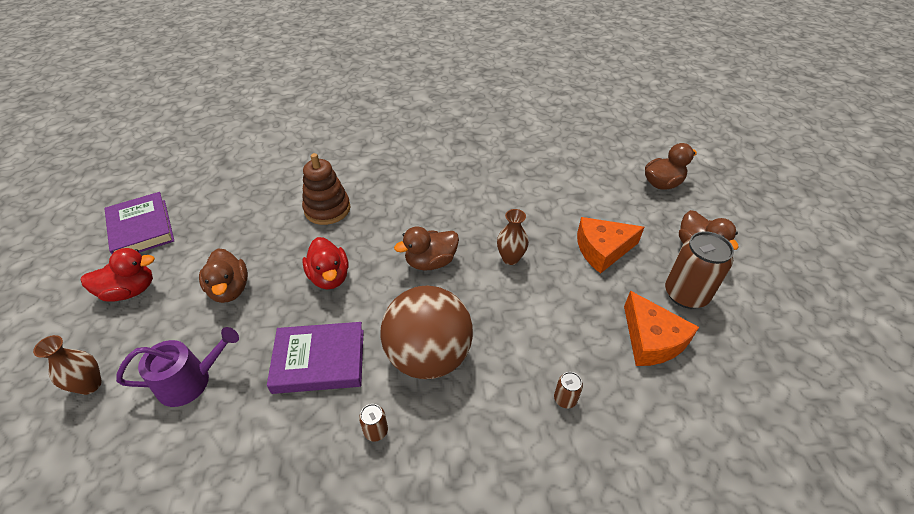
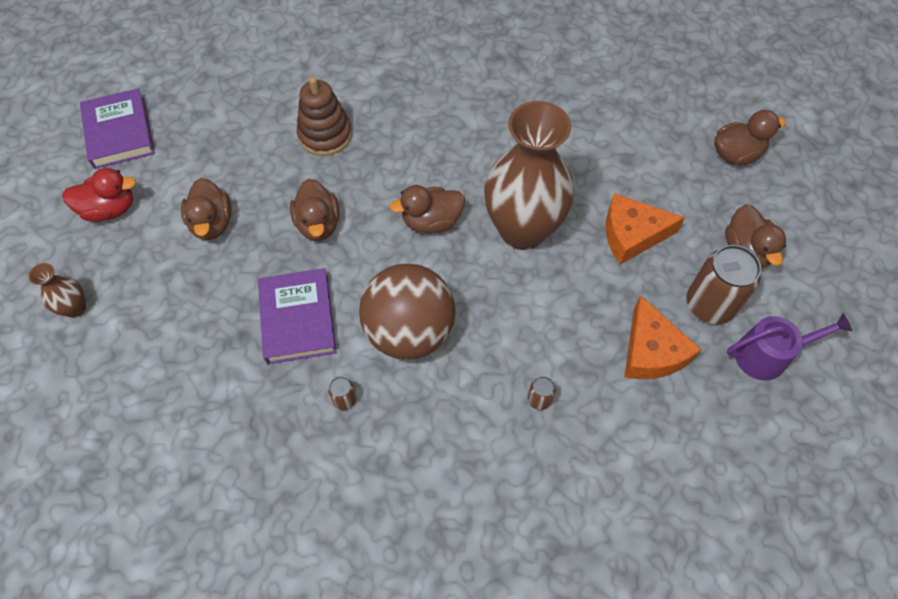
camera: 10 degrees right, 15 degrees up
purple watering can [116,327,239,407] -> purple watering can moved to [727,313,852,381]
purple book [267,322,364,394] -> purple book turned 75 degrees clockwise [258,268,337,364]
red duck [302,237,348,289] -> brown duck [290,179,339,241]
brown vase [497,209,529,265] -> brown vase [484,101,574,250], size x2.36

